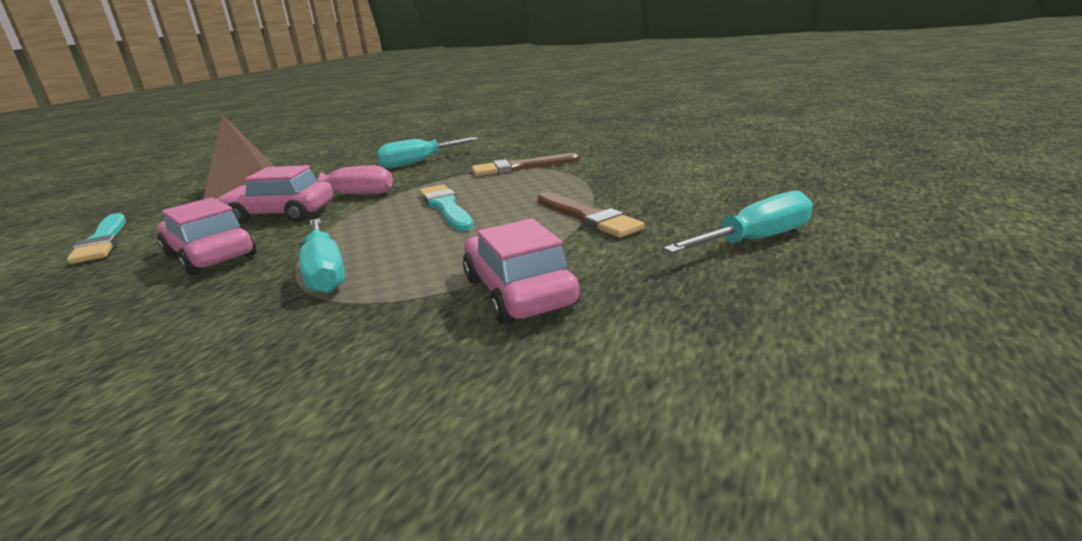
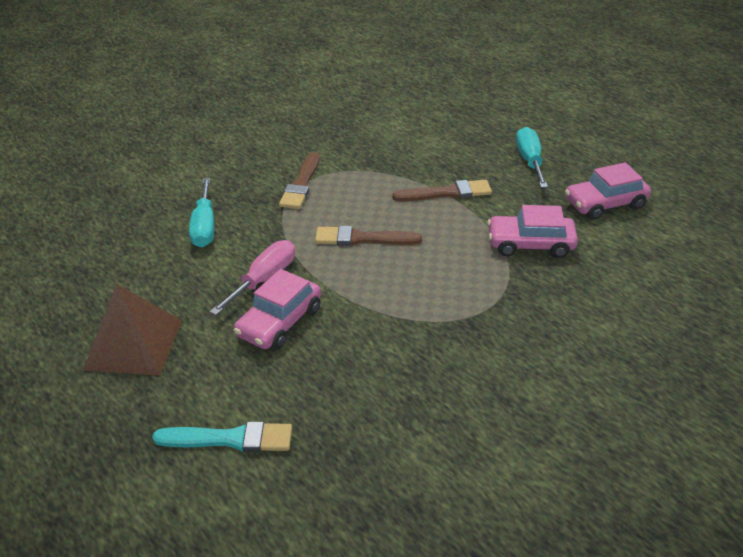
camera: 65 degrees left, 15 degrees up
pink car [157,197,256,276] -> pink car moved to [565,162,651,220]
turquoise screwdriver [299,218,345,294] -> none
turquoise brush [419,185,474,231] -> brown brush [315,226,422,246]

